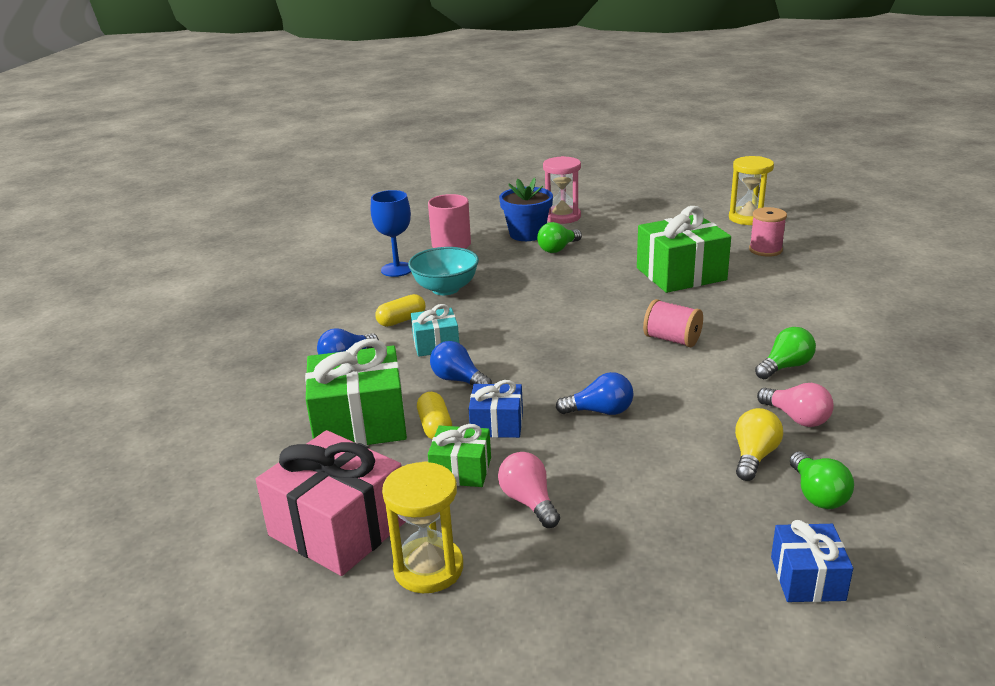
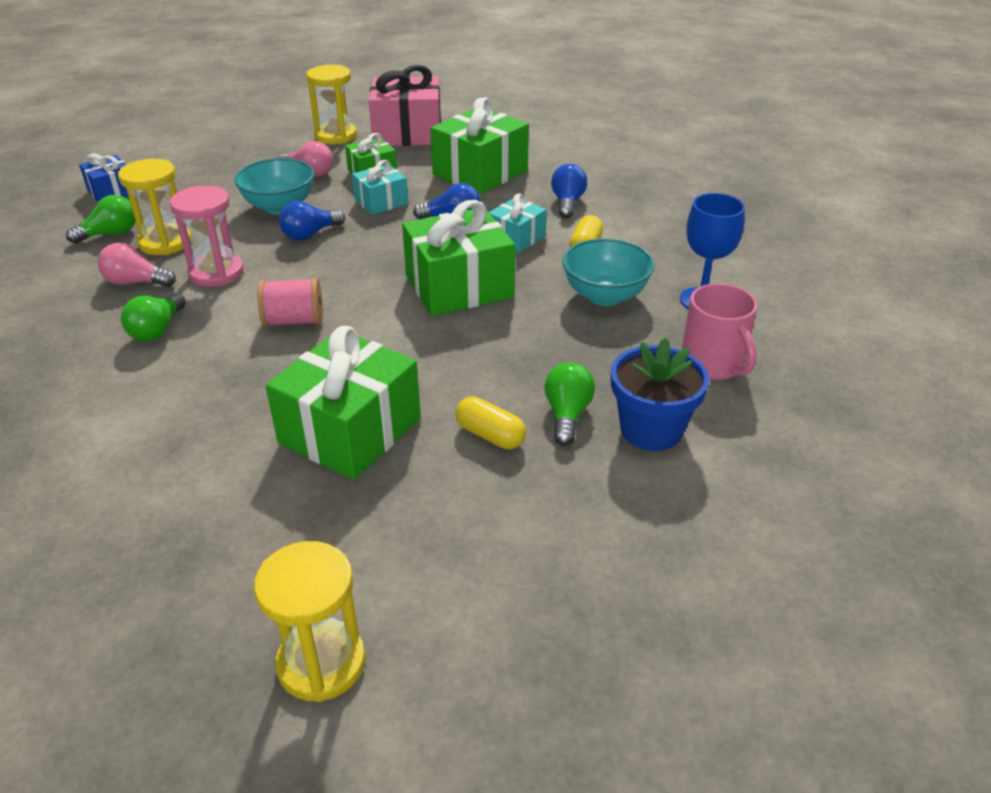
camera: 140 degrees right, 10 degrees up
yellow capsule [417,392,452,439] -> yellow capsule moved to [455,396,526,449]
blue gift [469,380,523,438] -> turquoise gift [352,160,408,215]
pink hourglass [543,156,581,224] -> pink hourglass moved to [170,185,244,287]
yellow light bulb [735,408,783,481] -> yellow hourglass [118,159,192,255]
pink spool [749,207,787,257] -> none
green light bulb [790,452,854,509] -> green light bulb turned 105 degrees clockwise [66,195,136,244]
none -> turquoise bowl [234,158,314,214]
none -> green gift [402,200,515,316]

